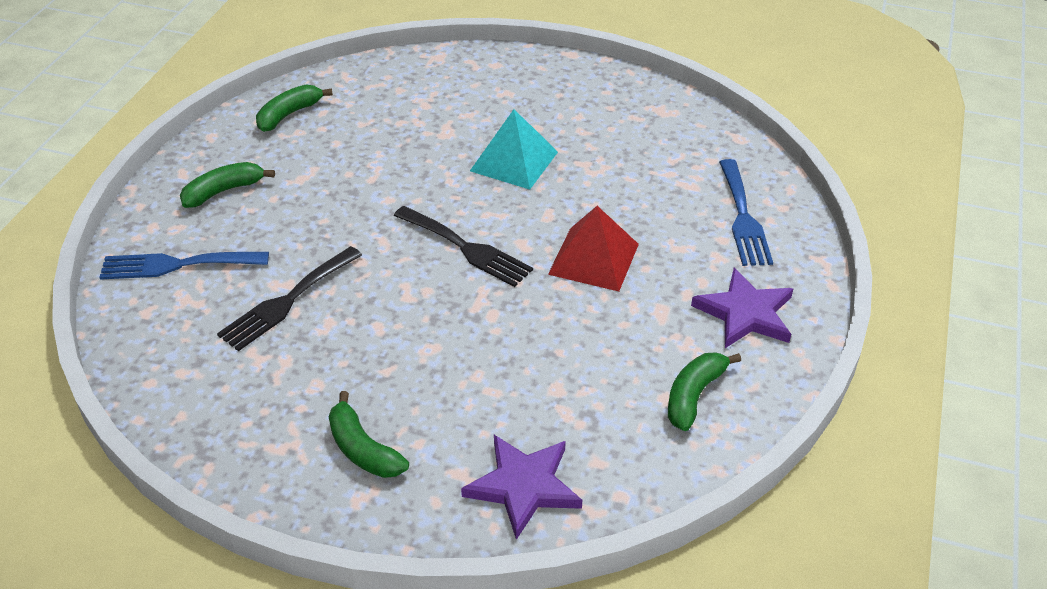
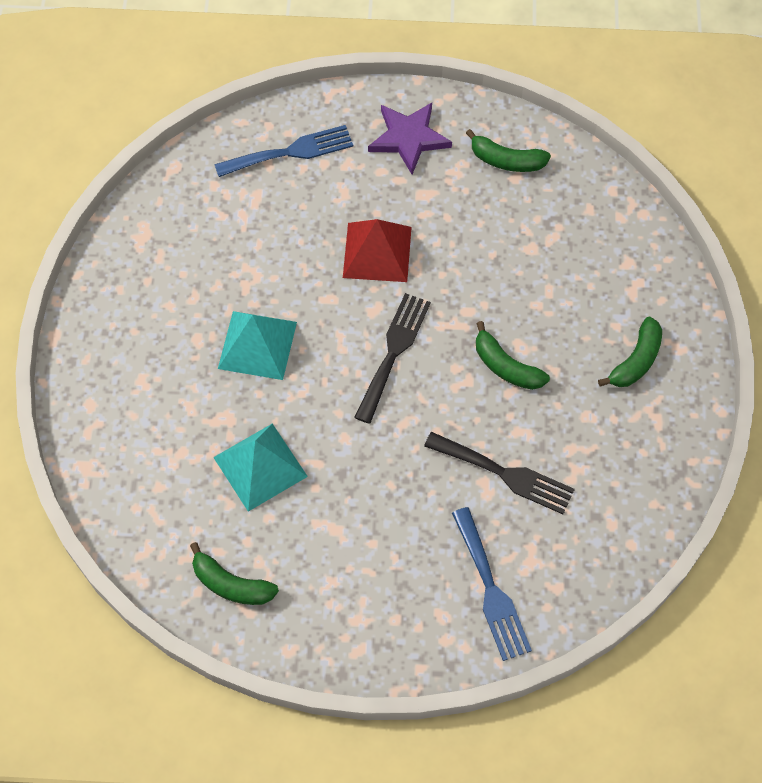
camera: 105 degrees left, 20 degrees up
green banana [180,162,275,208] -> green banana moved to [476,321,550,390]
purple star [461,435,582,540] -> none
none -> turquoise pyramid [213,423,308,512]

